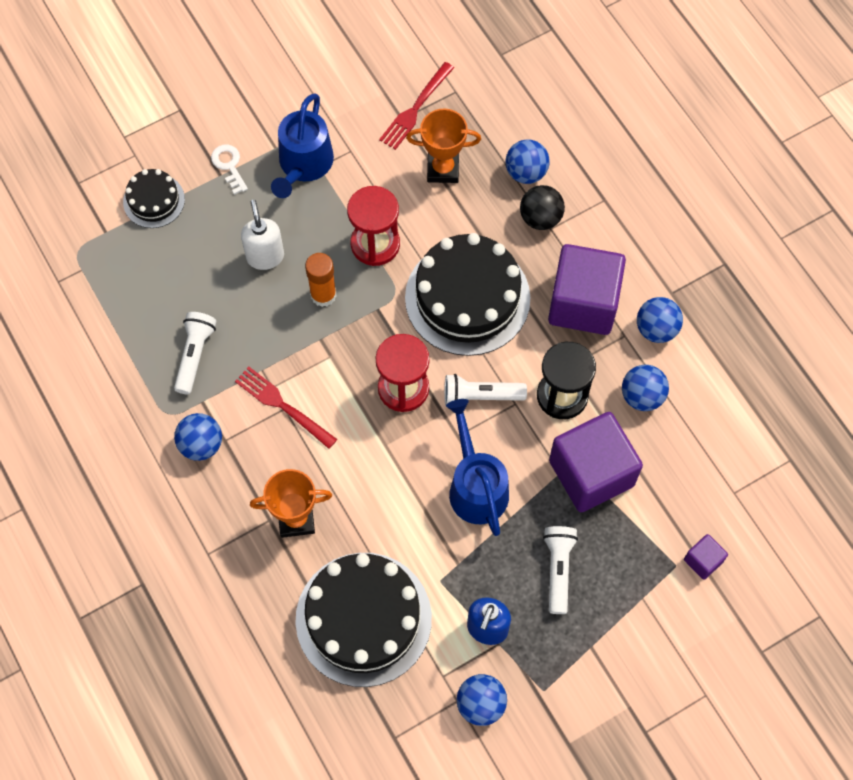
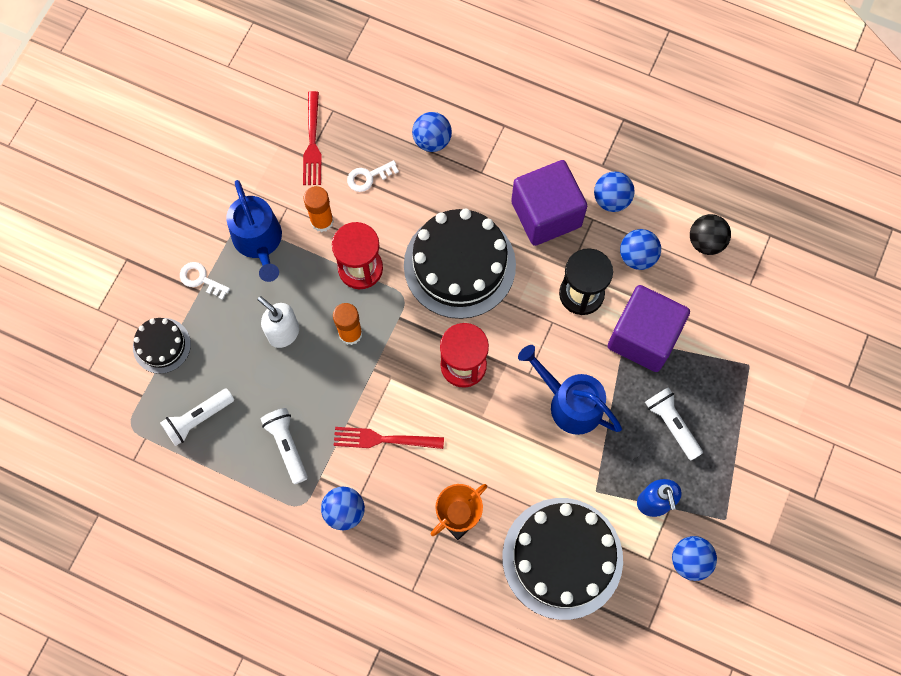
camera: 35 degrees left, 5 degrees up
orange trophy [406,109,481,183] -> white key [347,160,399,192]
white flashlight [444,374,527,406] -> white flashlight moved to [160,388,234,446]
black ball [520,185,565,230] -> black ball moved to [690,214,731,255]
purple cube [684,534,728,580] -> none
none -> orange glue stick [303,186,334,232]

